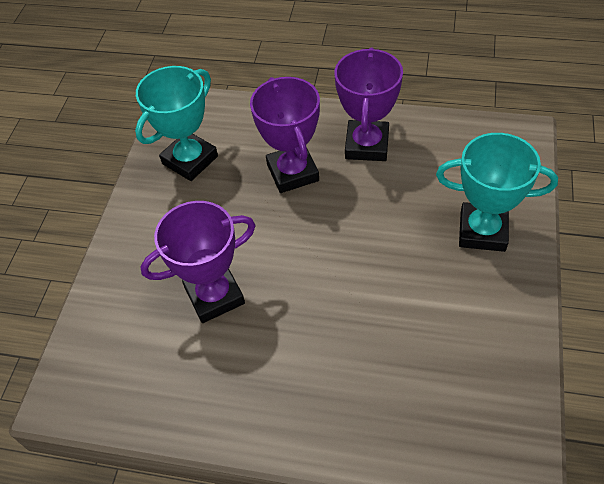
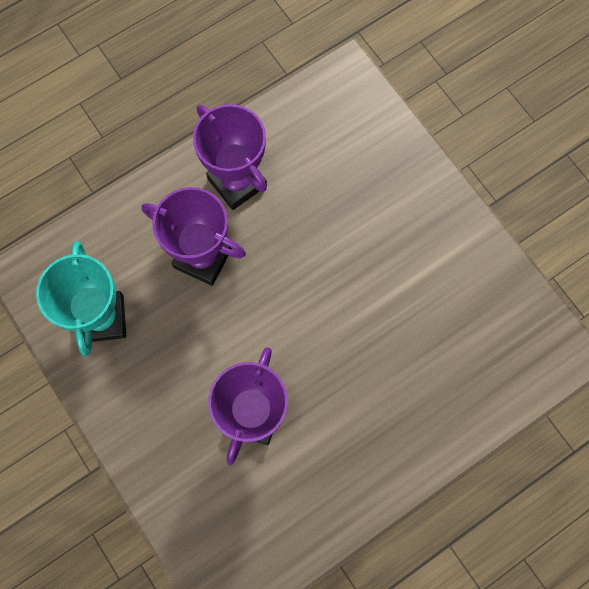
camera: 50 degrees left, 20 degrees up
turquoise trophy [436,133,558,252] -> none

